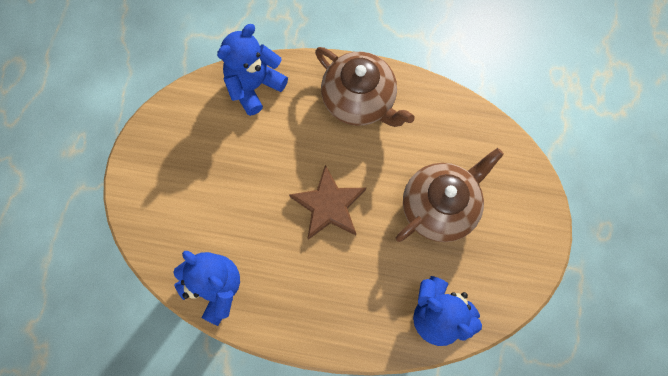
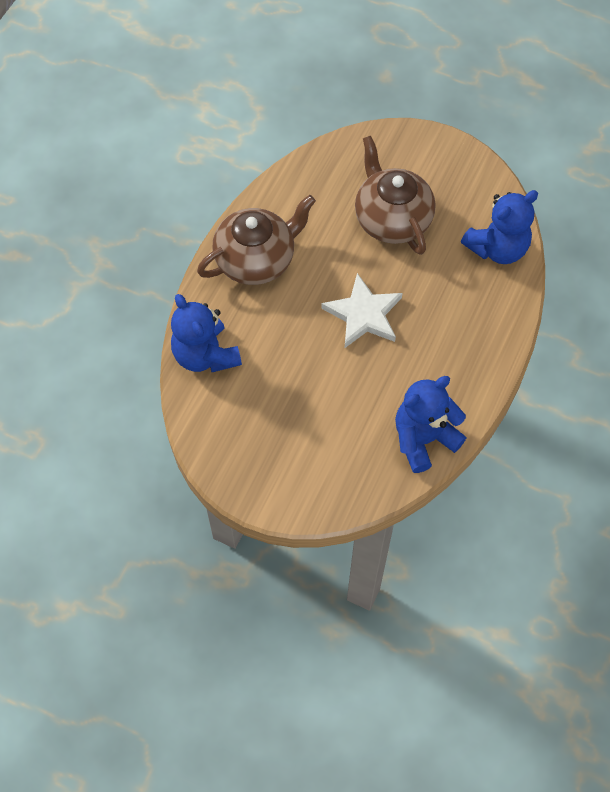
camera: 75 degrees left, 10 degrees down
brown star [289,165,366,240] -> white star [321,273,403,349]

